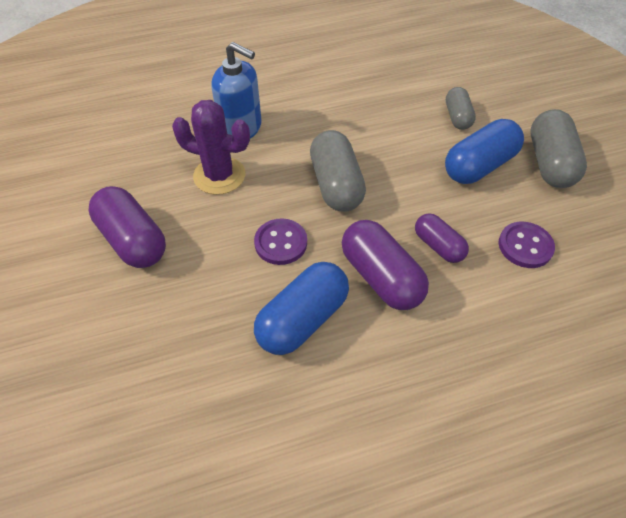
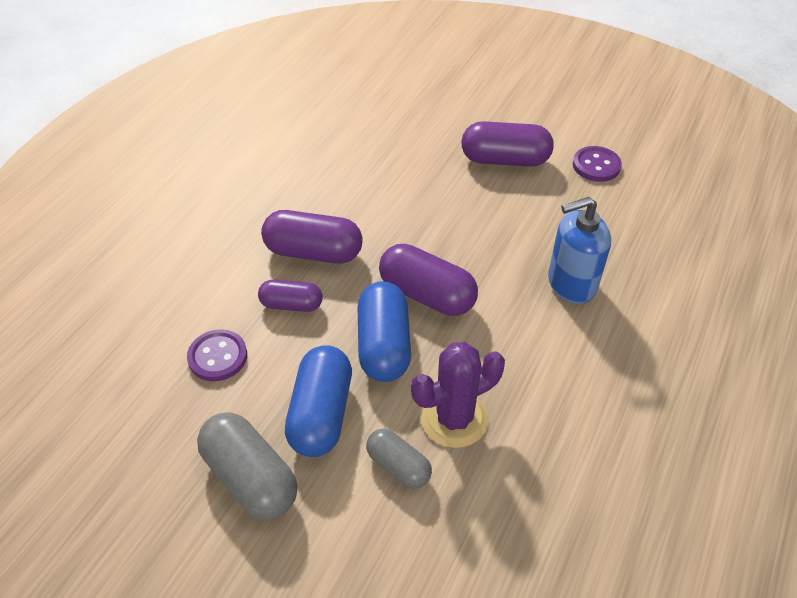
camera: 135 degrees right, 5 degrees down
purple cactus [172,100,250,195] -> purple cactus moved to [411,342,505,448]
purple button [254,218,307,265] -> purple button moved to [573,146,622,182]
blue capsule [254,262,349,355] -> blue capsule moved to [358,281,411,382]
grey capsule [310,130,366,212] -> purple capsule [379,244,478,316]

